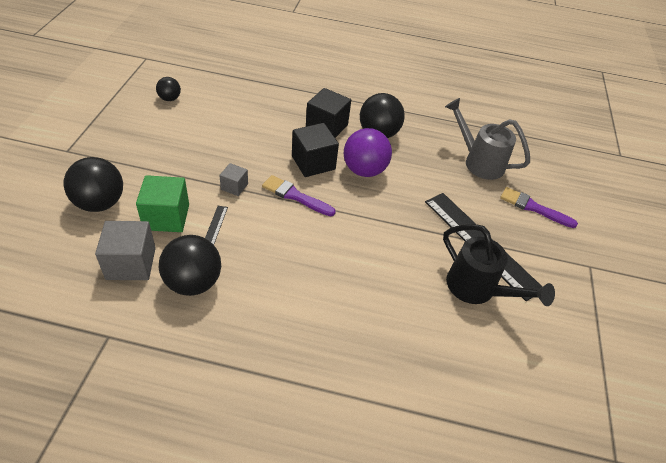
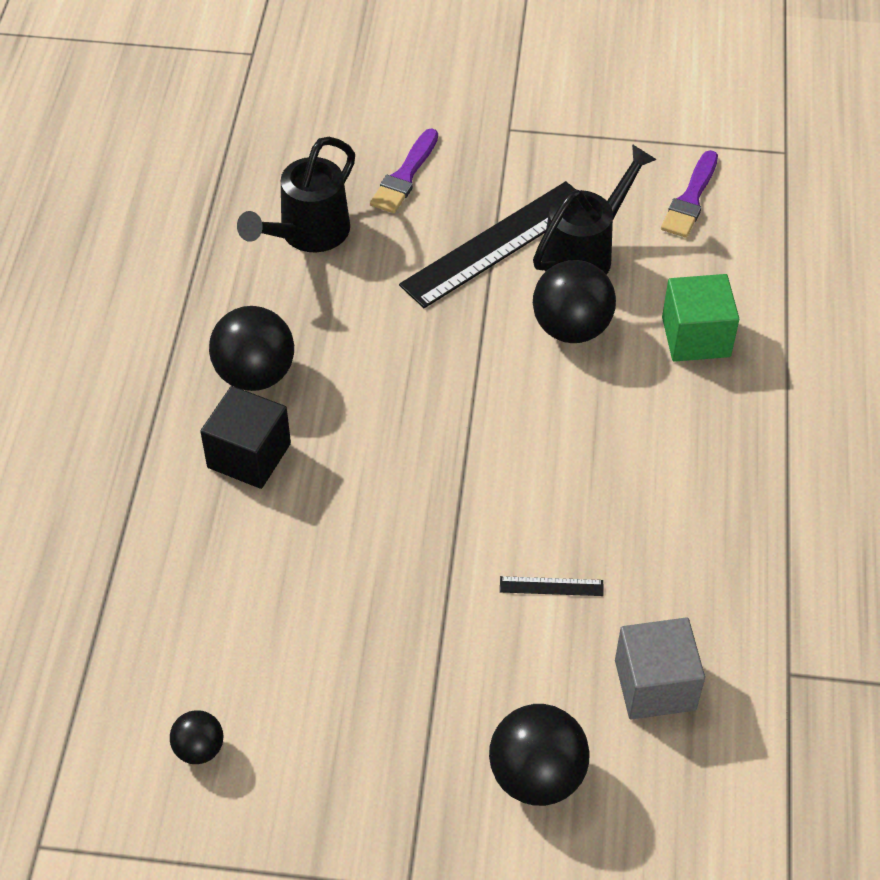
camera: 90 degrees left, 5 degrees up
green cube [136,175,189,232] -> green cube moved to [662,274,739,362]
black ball [159,235,221,296] -> black ball moved to [533,260,616,343]
grey cube [219,163,248,196] -> none
purple brush [262,175,336,216] -> purple brush moved to [661,150,718,238]
black cube [292,123,339,177] -> none
purple ball [344,128,392,177] -> none
grey watering can [445,98,530,180] -> black watering can [237,137,355,252]

